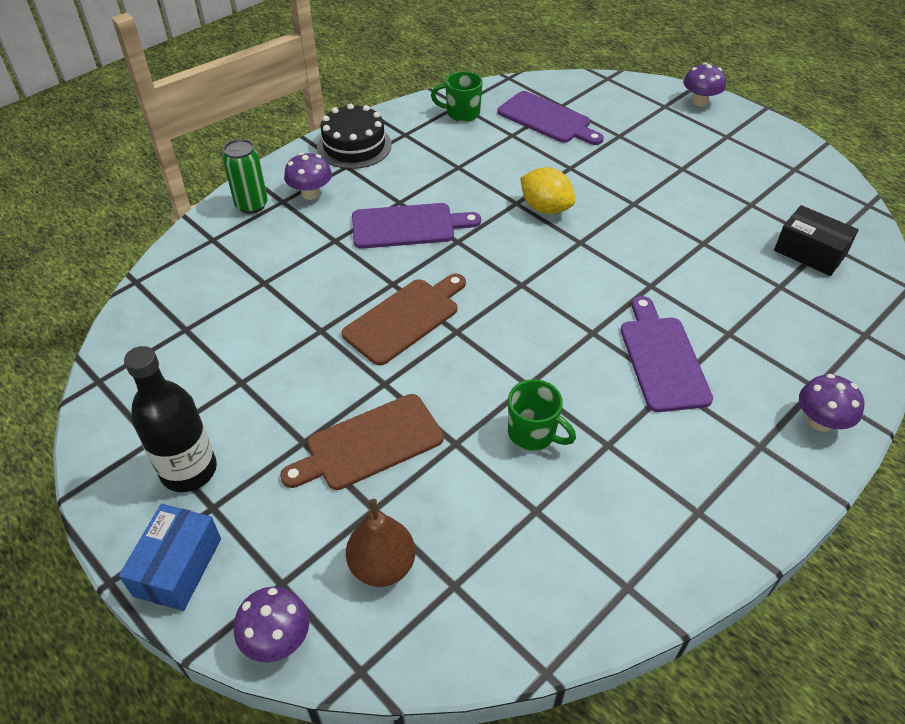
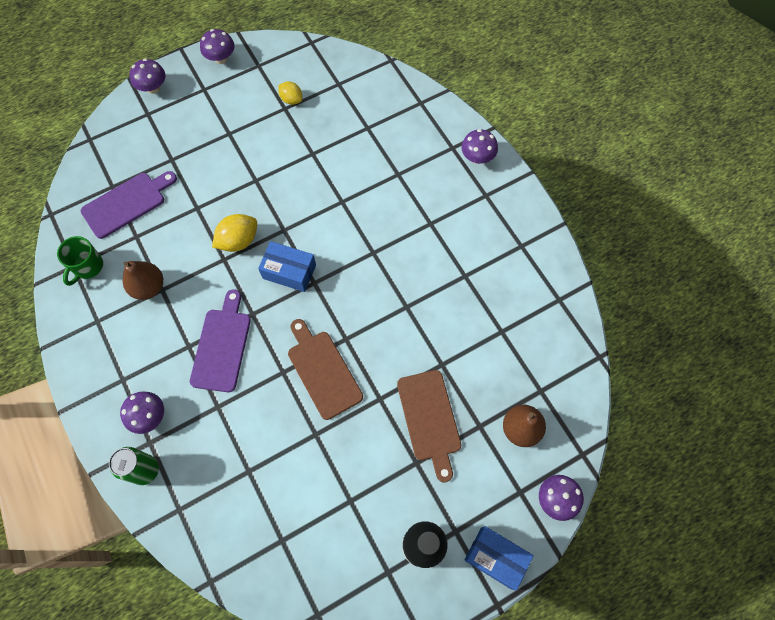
camera: 75 degrees left, 20 degrees up
black cake [317,103,392,169] -> none
green mug [508,379,576,451] -> none
purple cutting board [621,296,713,412] -> none
black box [774,205,859,276] -> none
none -> brown pear [122,261,163,300]
none -> purple mushroom [200,29,235,64]
none -> blue box [258,241,316,292]
none -> yellow lemon [278,82,302,105]

